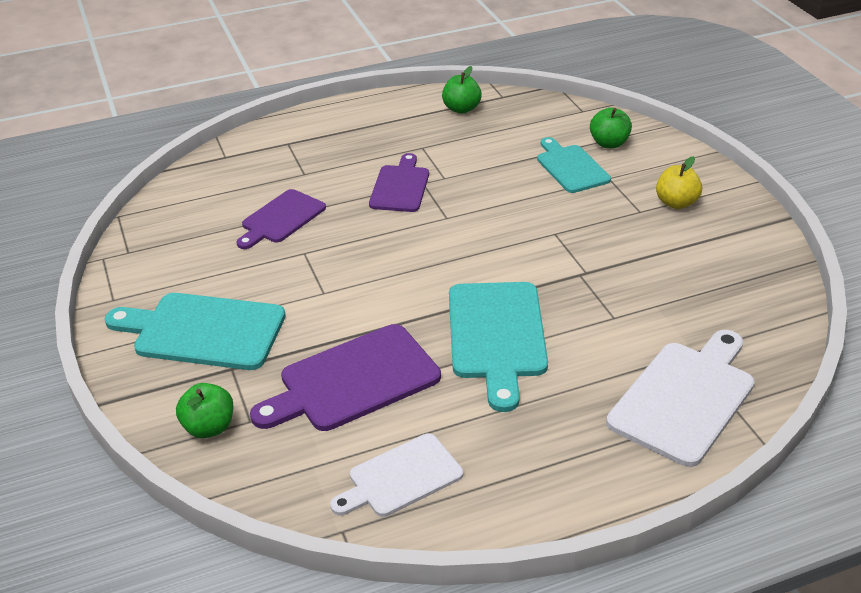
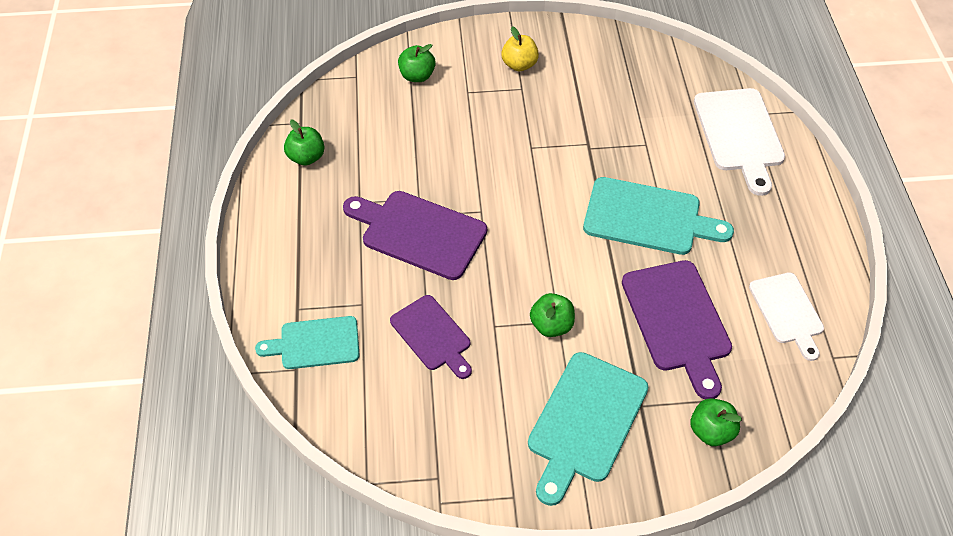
camera: 75 degrees left, 15 degrees up
purple cutting board [369,153,429,212] -> purple cutting board [343,191,487,280], size x1.55
turquoise cutting board [537,137,611,193] -> turquoise cutting board moved to [255,316,360,369]
white cutting board [606,330,754,467] -> white cutting board turned 150 degrees counterclockwise [694,88,785,196]
none -> green apple [530,293,575,337]

